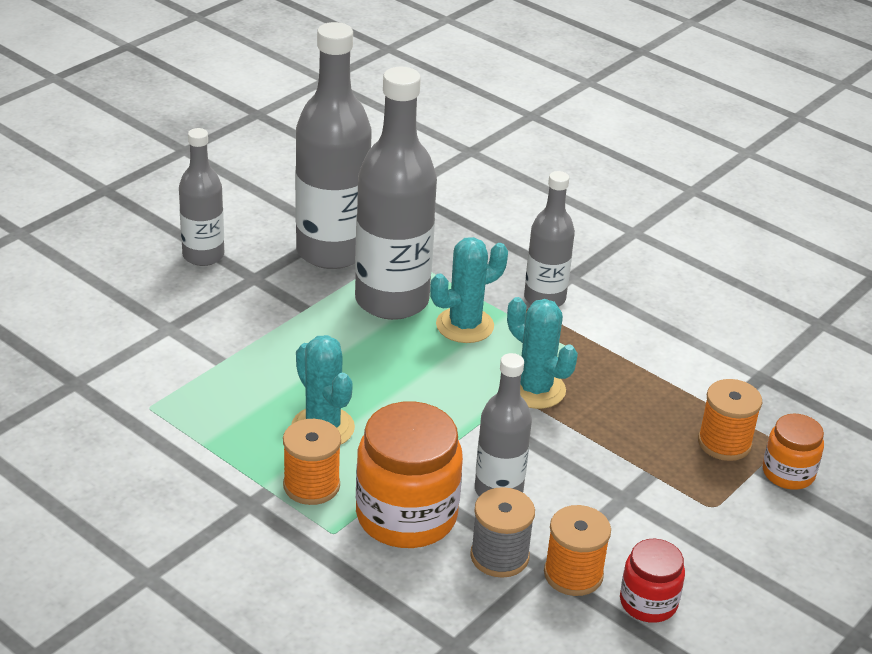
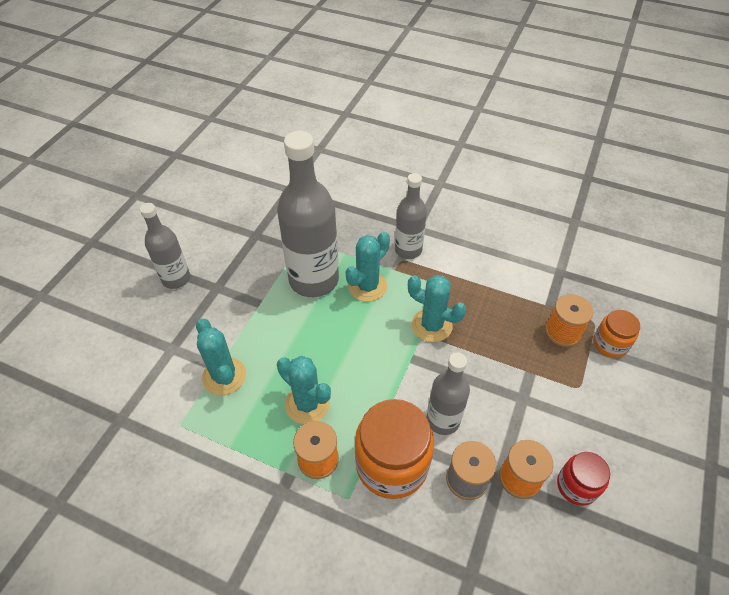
camera: 15 degrees left, 15 degrees up
grey bottle [295,22,372,269] -> none
none -> turquoise cactus [196,318,246,395]

